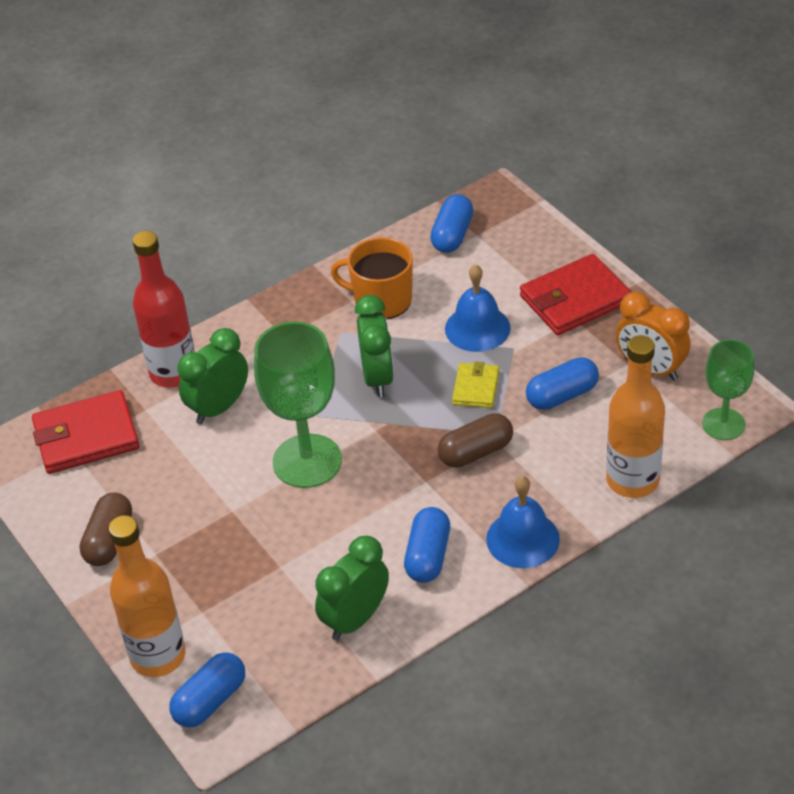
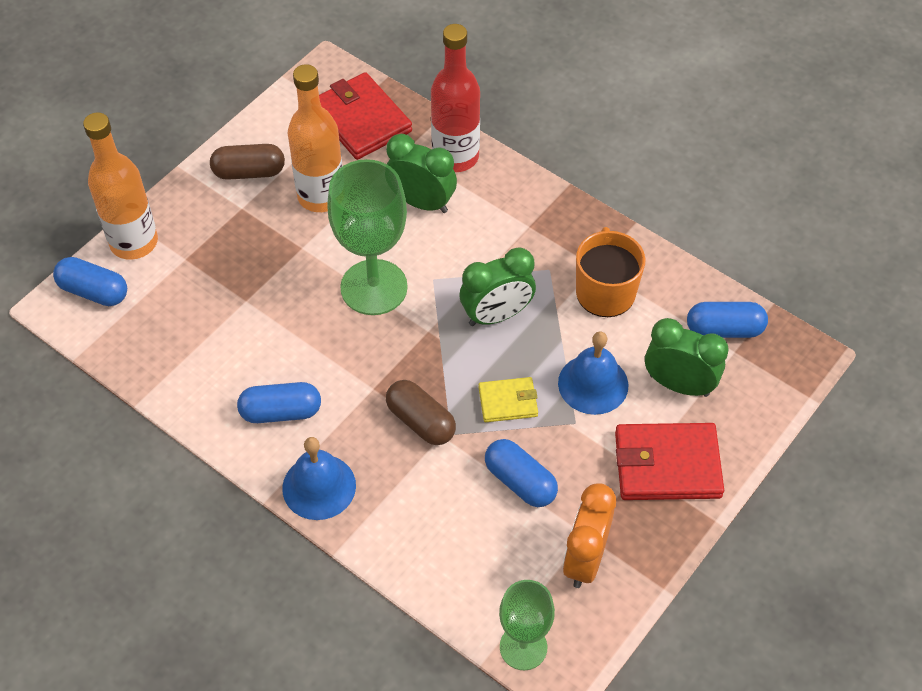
camera: 70 degrees right, 10 degrees up
green clock [315,536,389,641] -> green clock moved to [645,318,729,397]
red wallet [520,254,631,335] -> red wallet turned 45 degrees counterclockwise [615,423,724,500]
orange bottle [606,335,665,498] -> orange bottle moved to [288,64,342,212]

